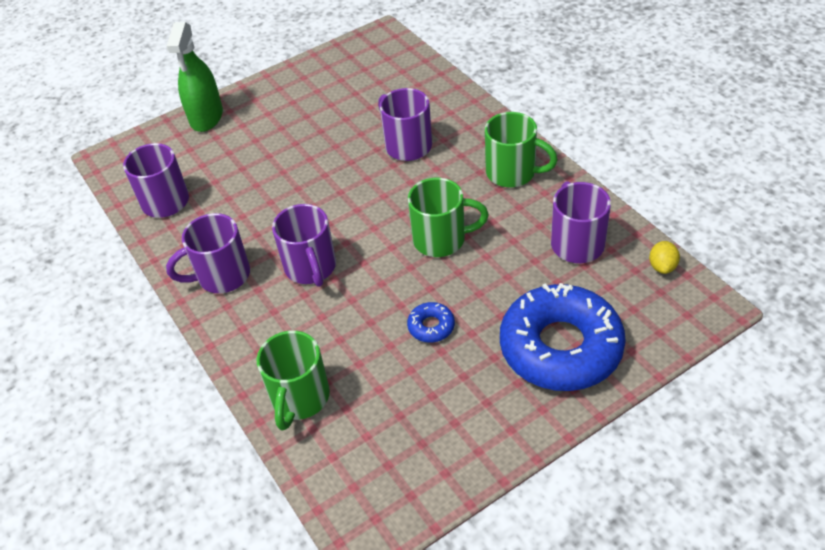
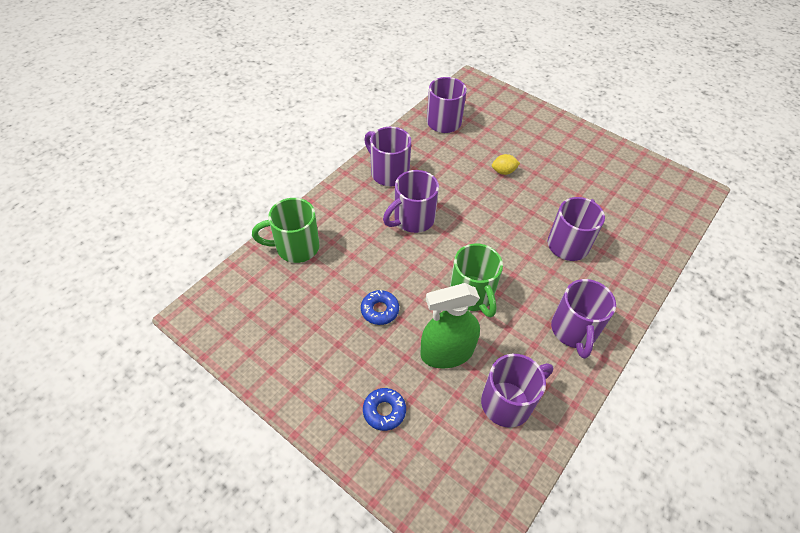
camera: 65 degrees right, 5 degrees up
green spray bottle [166,22,223,132] -> green spray bottle moved to [420,283,480,368]
green mug [485,112,558,187] -> purple mug [551,279,616,359]
blue donut [500,283,626,391] -> blue donut [363,388,406,431], size x0.40
yellow lemon [649,241,680,274] -> yellow lemon moved to [492,154,520,175]

